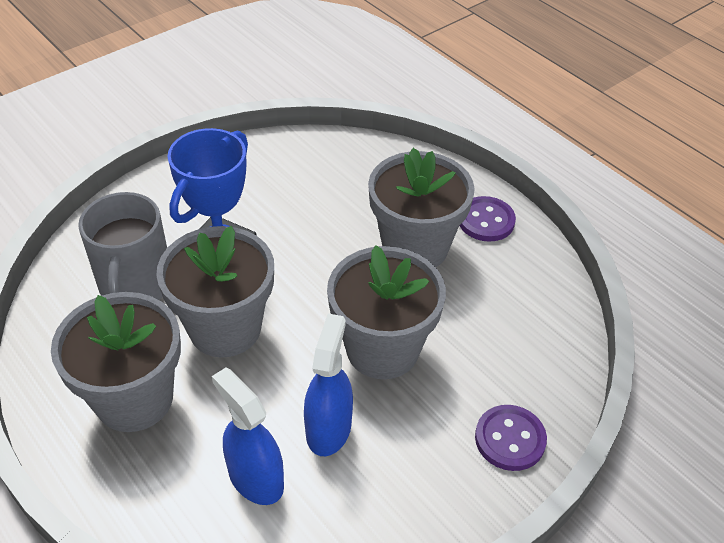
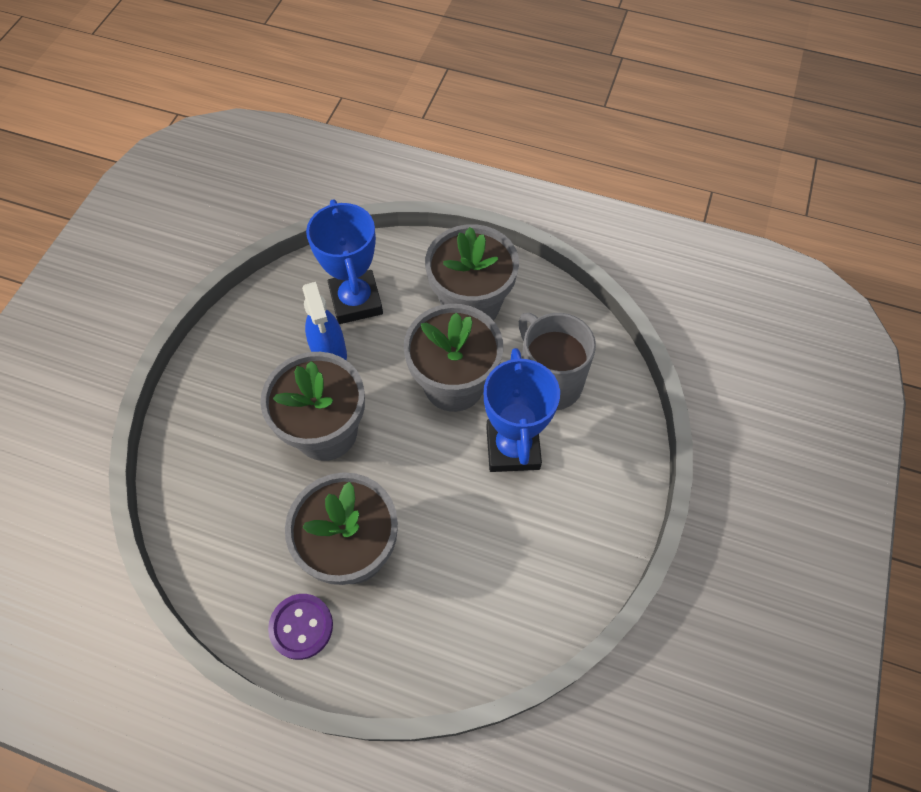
camera: 150 degrees right, 15 degrees up
blue spray bottle [212,368,284,505] -> blue trophy [306,199,383,324]
purple button [475,405,547,471] -> none

